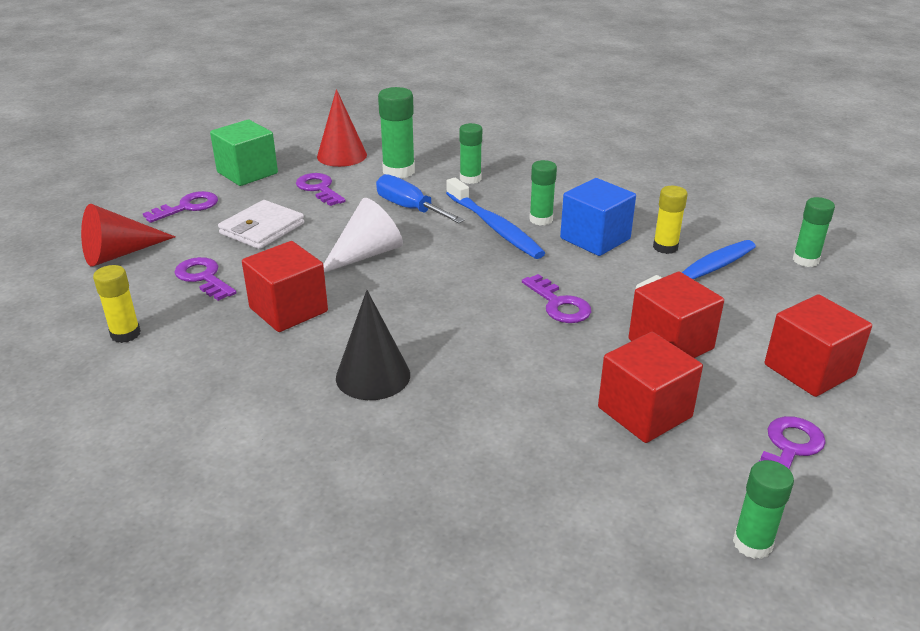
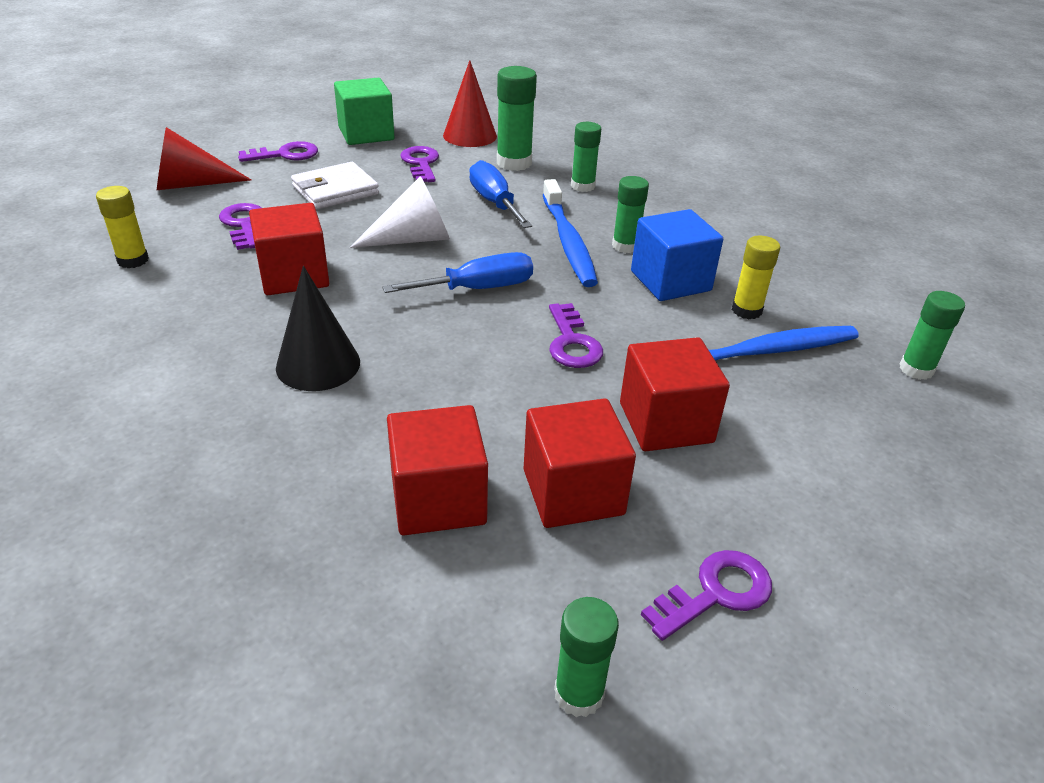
camera: 20 degrees right, 5 degrees up
red cube [765,294,872,397] -> red cube moved to [387,405,488,535]
none -> blue screwdriver [382,252,533,293]

